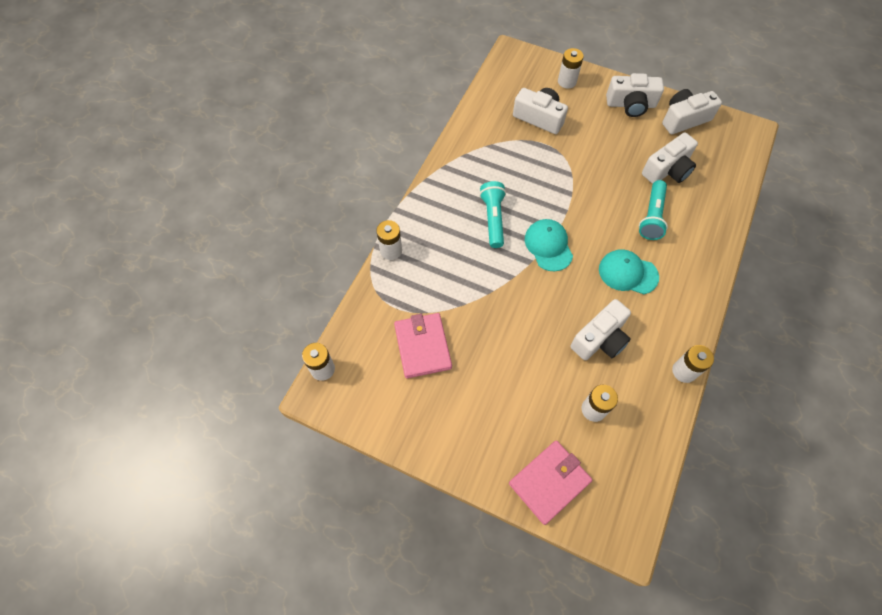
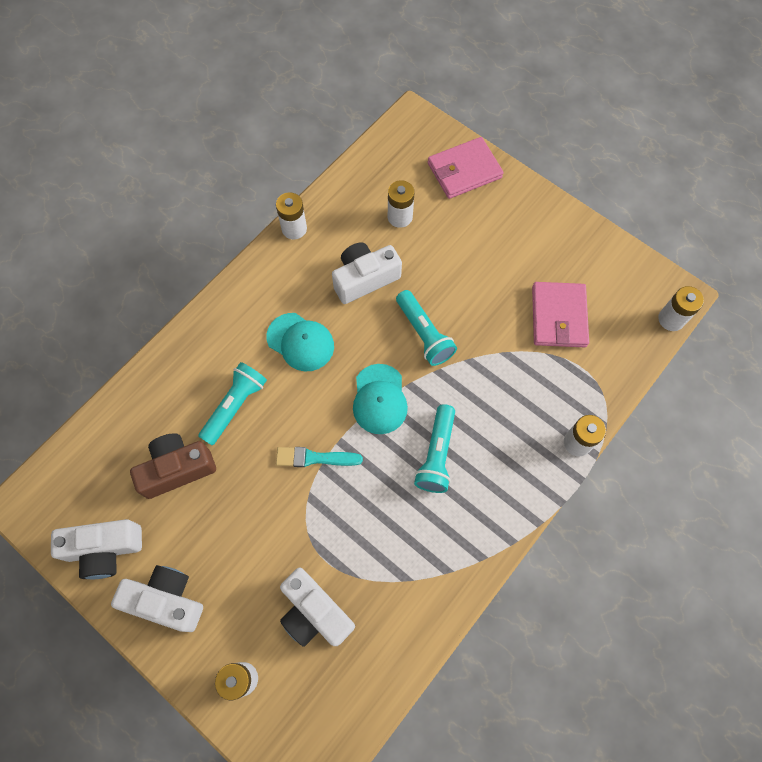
camera: 165 degrees left, 5 degrees up
white camera [642,132,698,184] -> brown camera [130,433,216,499]
none -> turquoise brush [276,447,363,467]
none -> turquoise flashlight [396,290,457,366]

